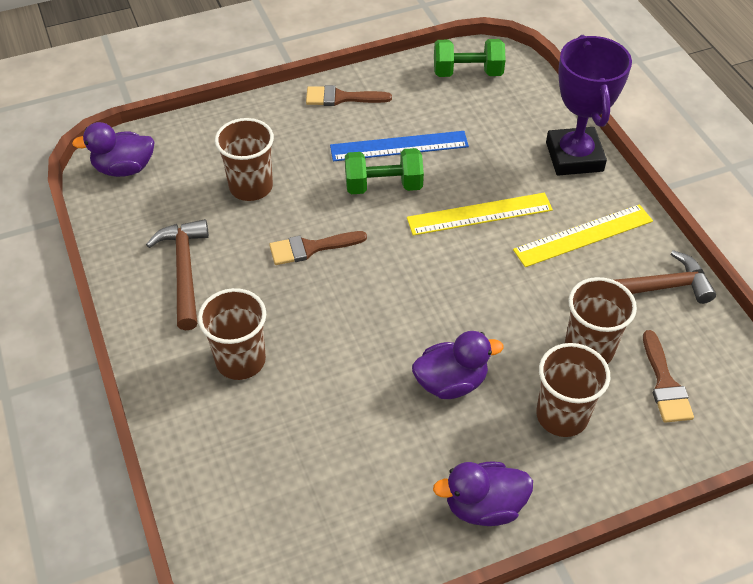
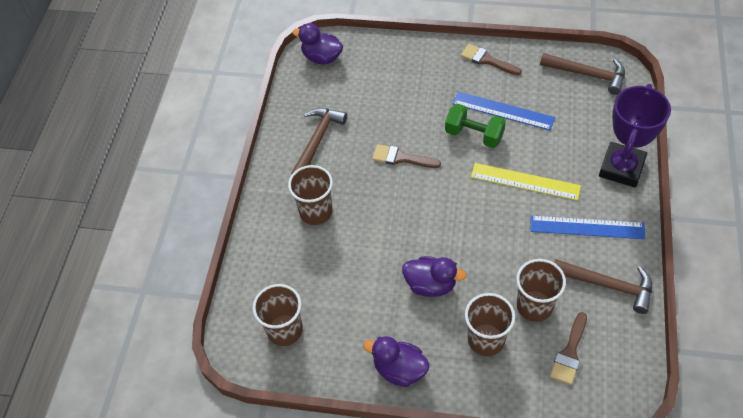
camera: 35 degrees right, 5 degrees up
brown cup [215,118,274,201] -> brown cup moved to [253,284,303,346]
green dumbbell [434,39,506,77] -> brown hammer [540,53,625,95]
yellow ruler [513,204,653,267] -> blue ruler [531,215,645,239]

